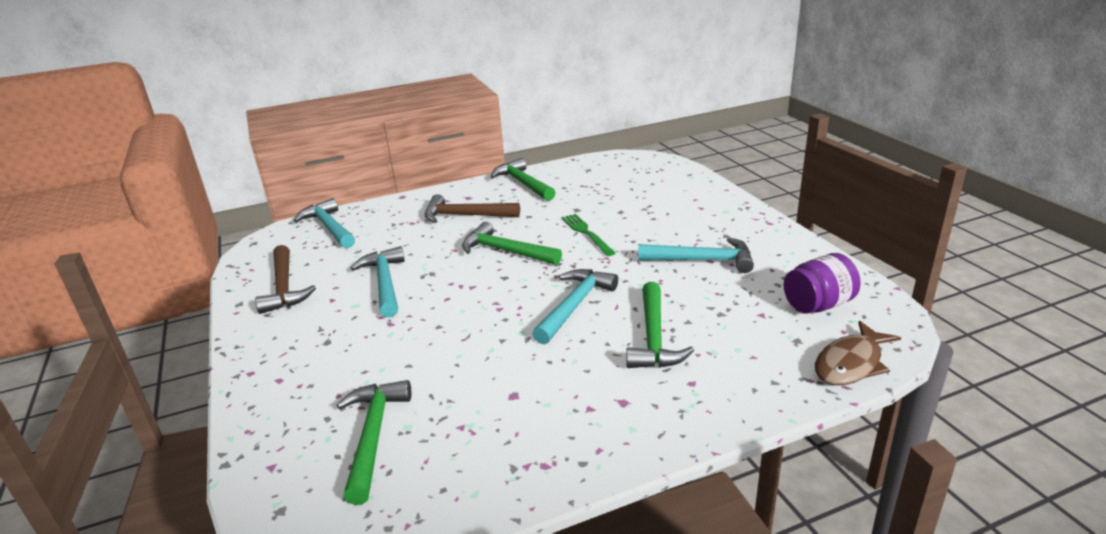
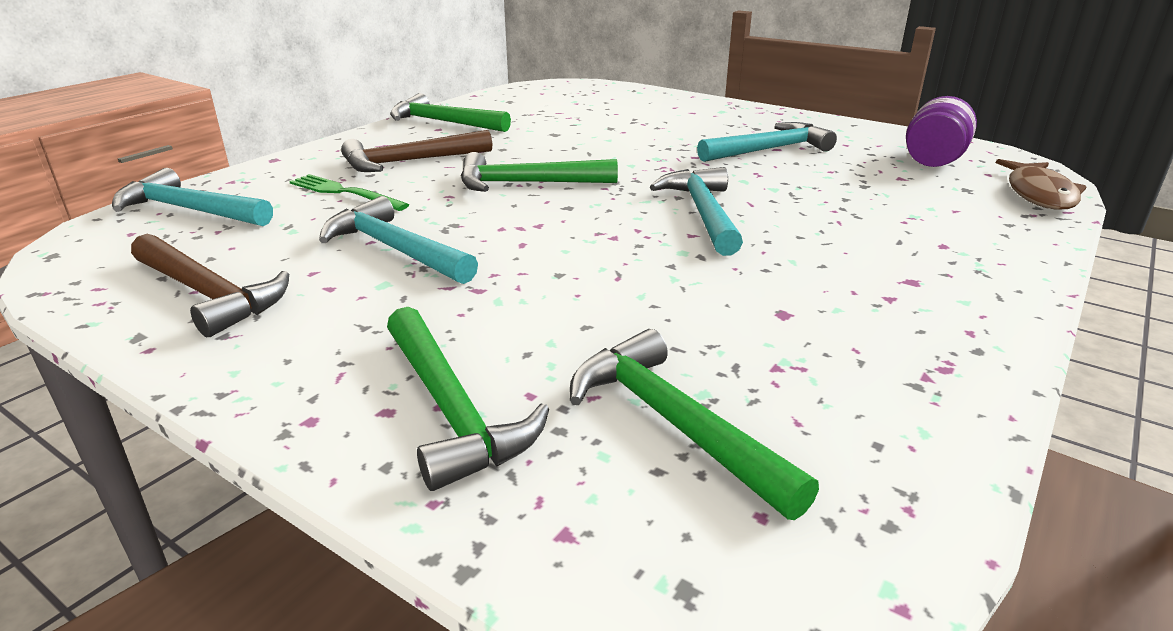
camera: 35 degrees left, 0 degrees up
green fork [561,214,615,256] -> green fork moved to [289,174,409,211]
green hammer [626,282,694,368] -> green hammer moved to [387,307,549,491]

